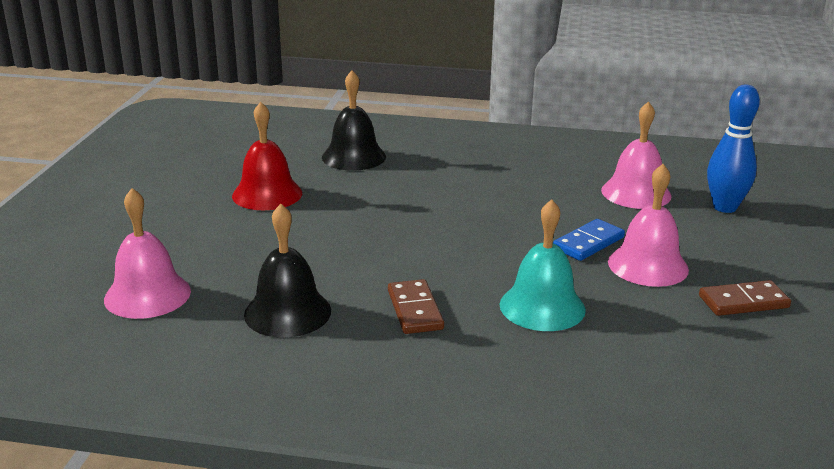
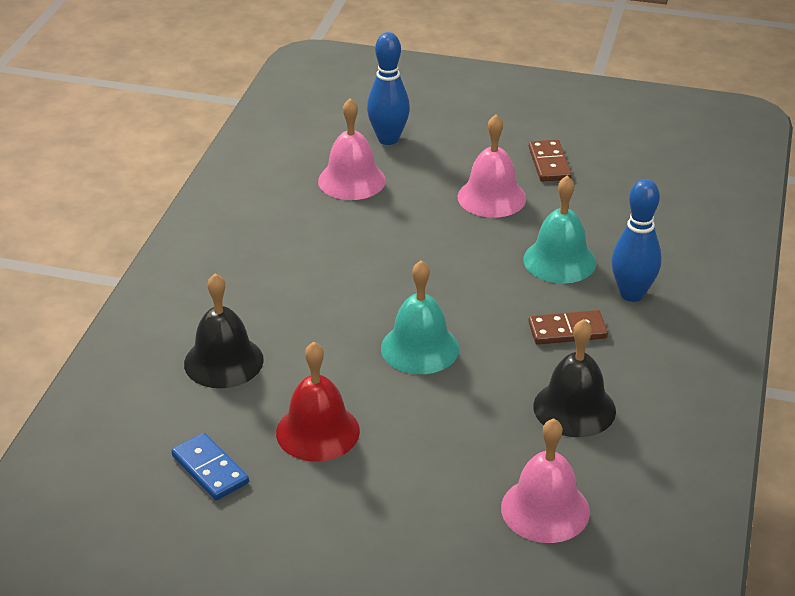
camera: 85 degrees left, 10 degrees up
blue domino [553,219,625,261] -> blue domino moved to [171,433,249,500]
none -> turquoise bell [381,260,459,374]
none -> blue bowling pin [611,179,662,302]

